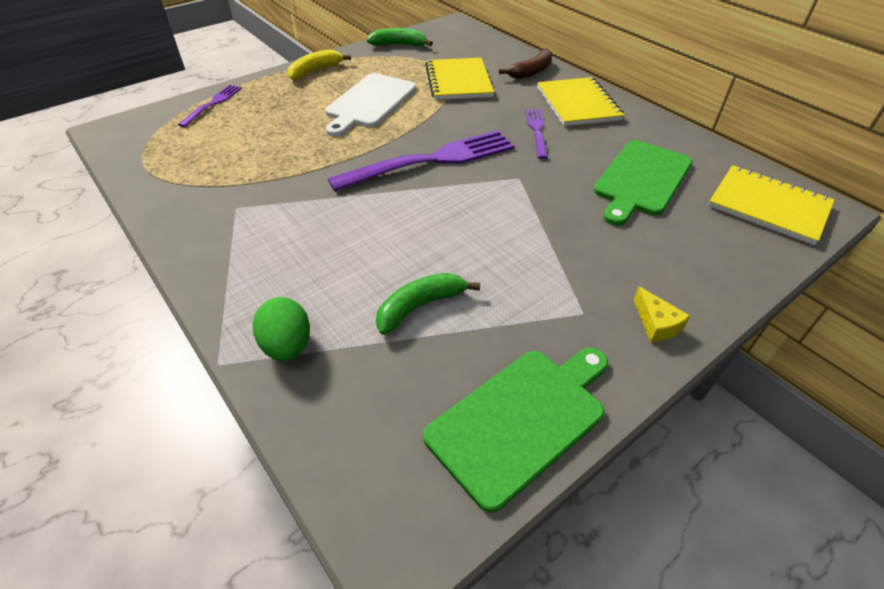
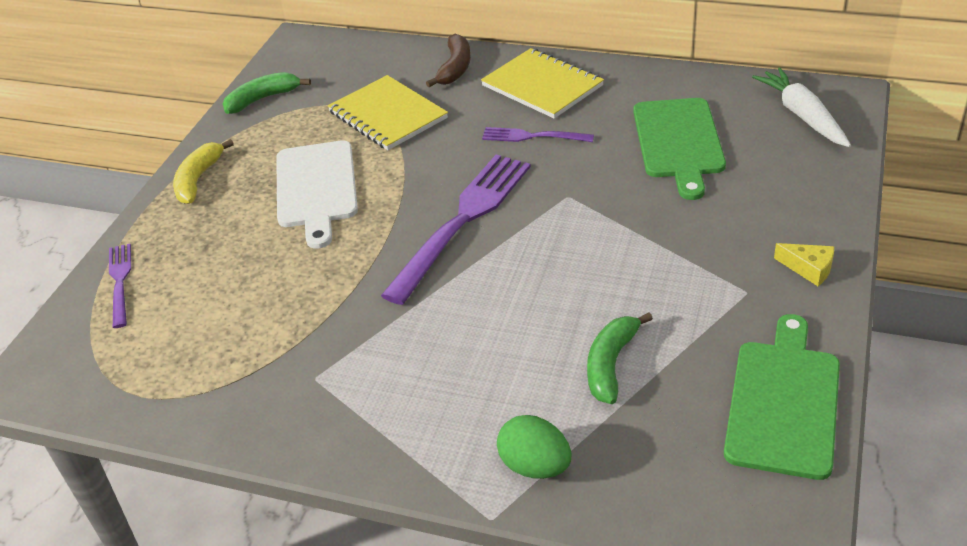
camera: 30 degrees left, 5 degrees down
purple fork [525,109,548,159] -> purple fork turned 45 degrees counterclockwise [482,127,594,142]
yellow notebook [708,165,835,245] -> white carrot [752,67,851,147]

